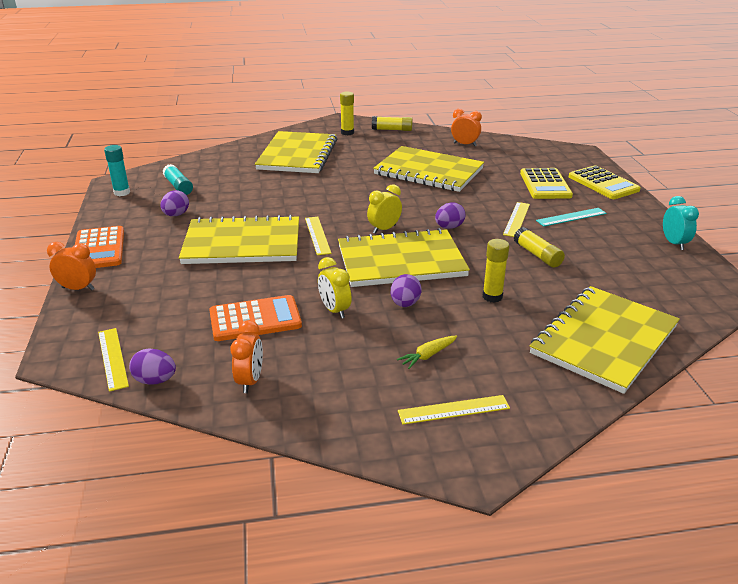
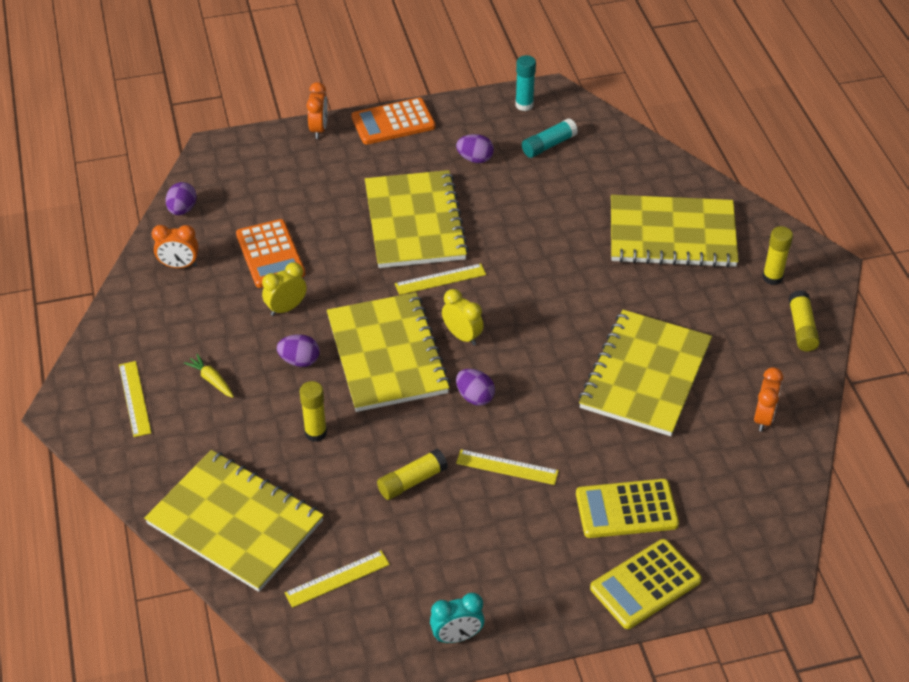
camera: 85 degrees right, 15 degrees up
yellow ruler [98,328,129,392] -> yellow ruler moved to [285,550,390,608]
turquoise ruler [536,208,607,227] -> none

